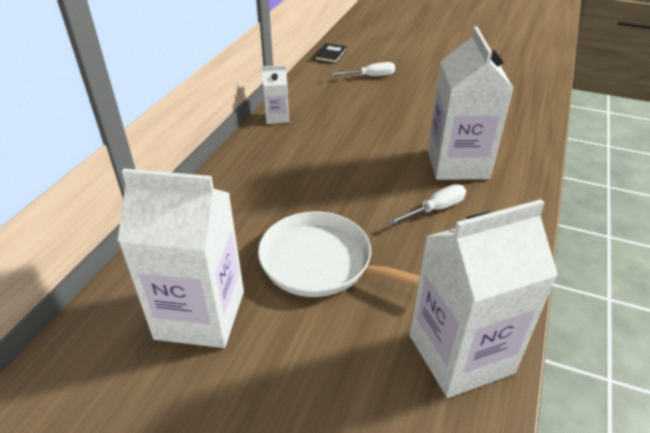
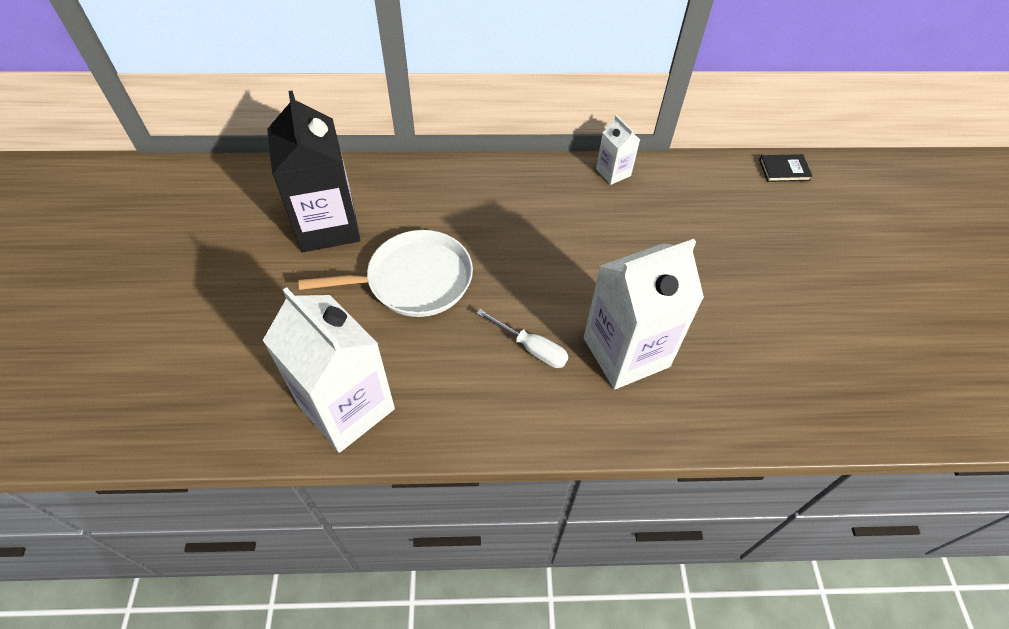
camera: 65 degrees right, 15 degrees up
white carton [118,168,244,348] -> black carton [267,91,360,252]
white pan [258,211,420,297] -> white pan turned 75 degrees clockwise [298,230,473,317]
white screwdriver [328,62,395,76] -> none

